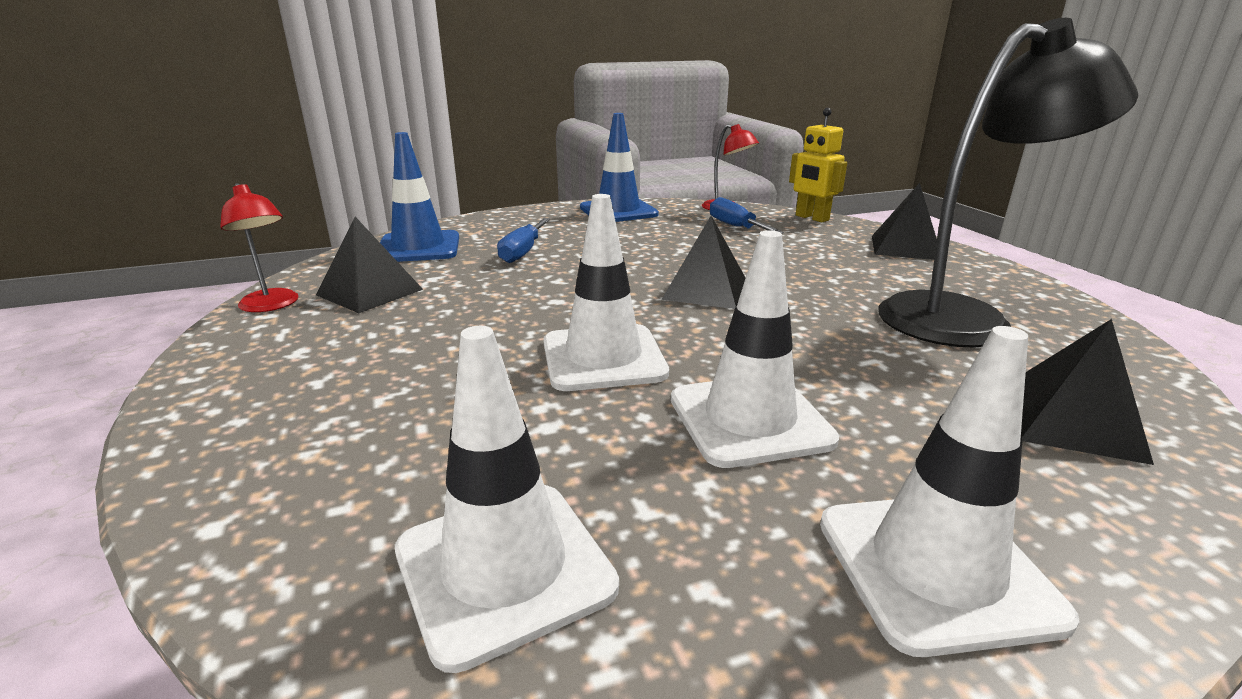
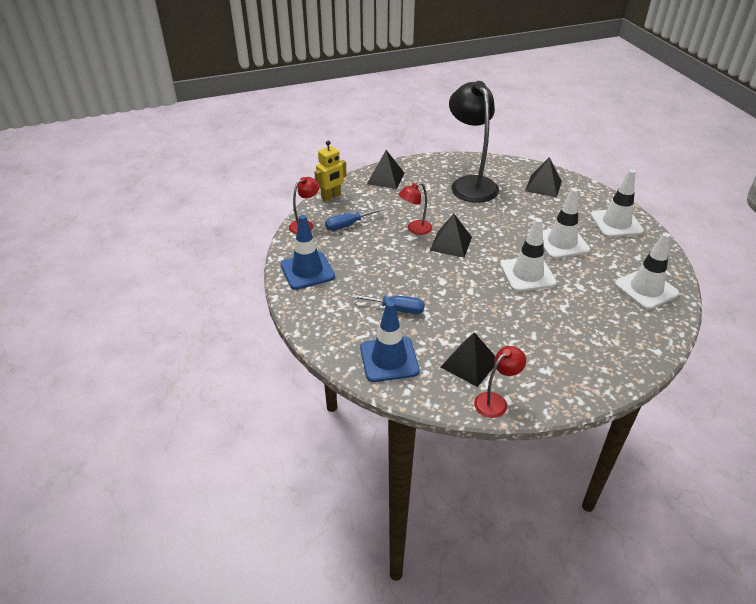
camera: 90 degrees left, 15 degrees up
none -> red lamp [399,182,432,235]

